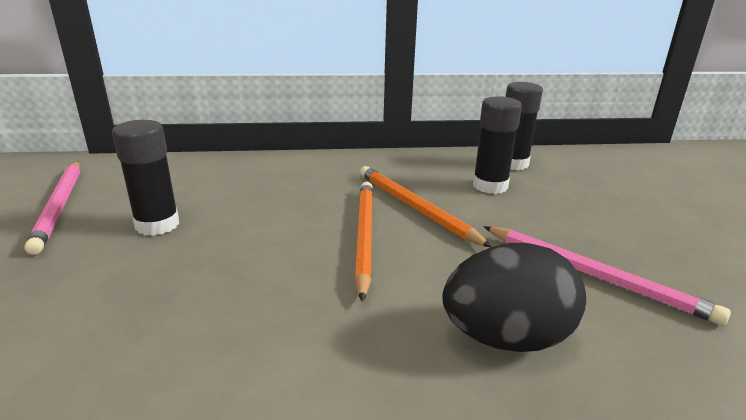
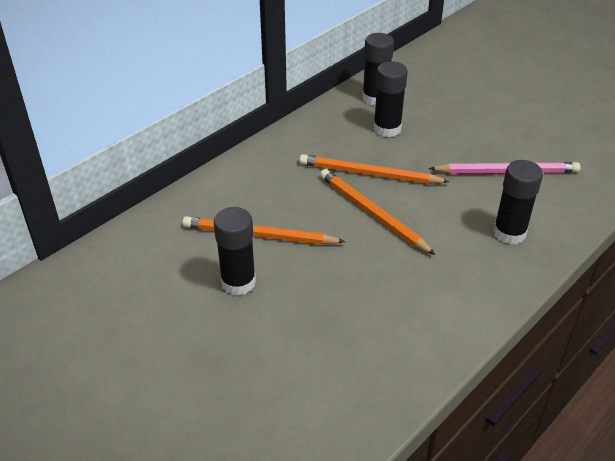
camera: 40 degrees left, 15 degrees up
pink pencil [24,161,80,255] -> none
black egg [442,243,586,352] -> black glue stick [493,160,543,245]
none -> orange pencil [182,216,346,245]

